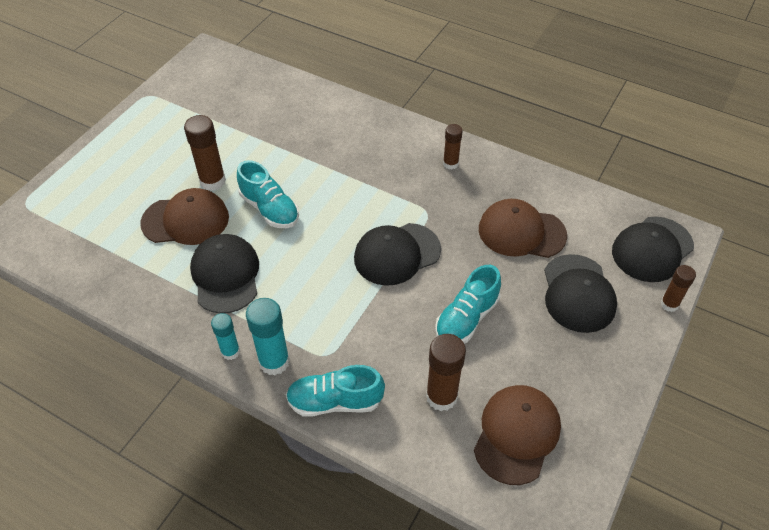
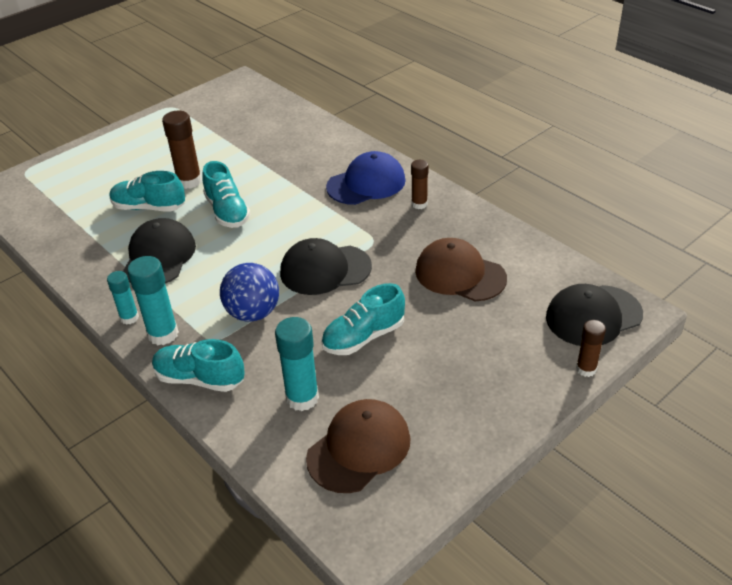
camera: 20 degrees right, 10 degrees down
brown cap [140,188,229,245] -> turquoise shoe [110,171,185,212]
brown glue stick [426,334,466,411] -> turquoise glue stick [275,317,319,411]
black cap [544,254,617,333] -> none
none -> blue ball [220,263,279,322]
none -> blue cap [326,151,406,205]

